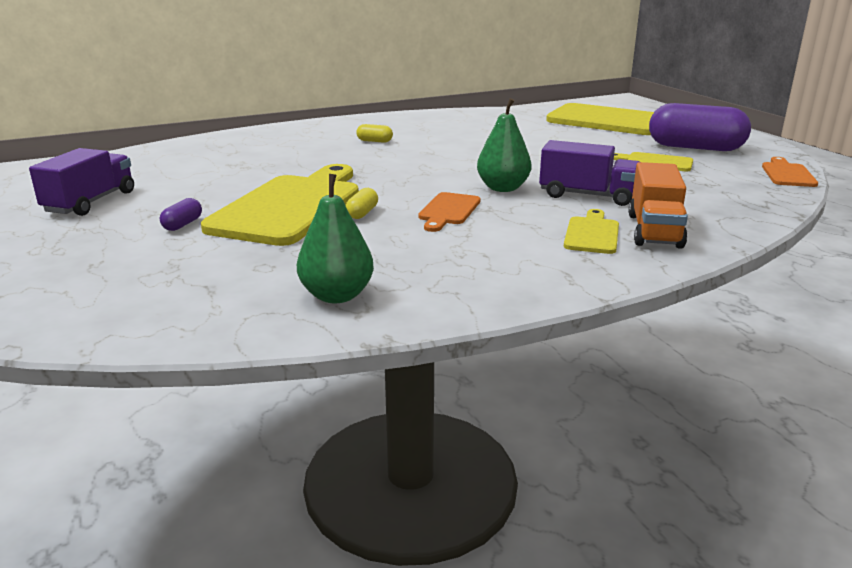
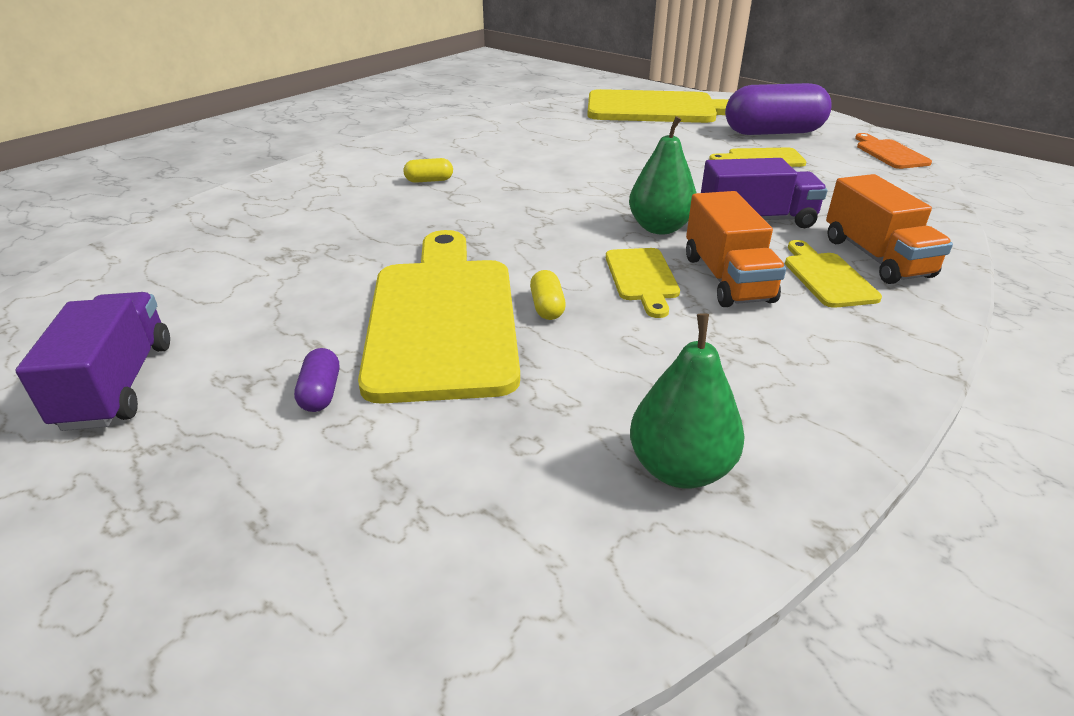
camera: 25 degrees left, 10 degrees up
orange cutting board [418,192,480,232] -> yellow cutting board [606,248,680,318]
none -> orange truck [686,191,786,307]

